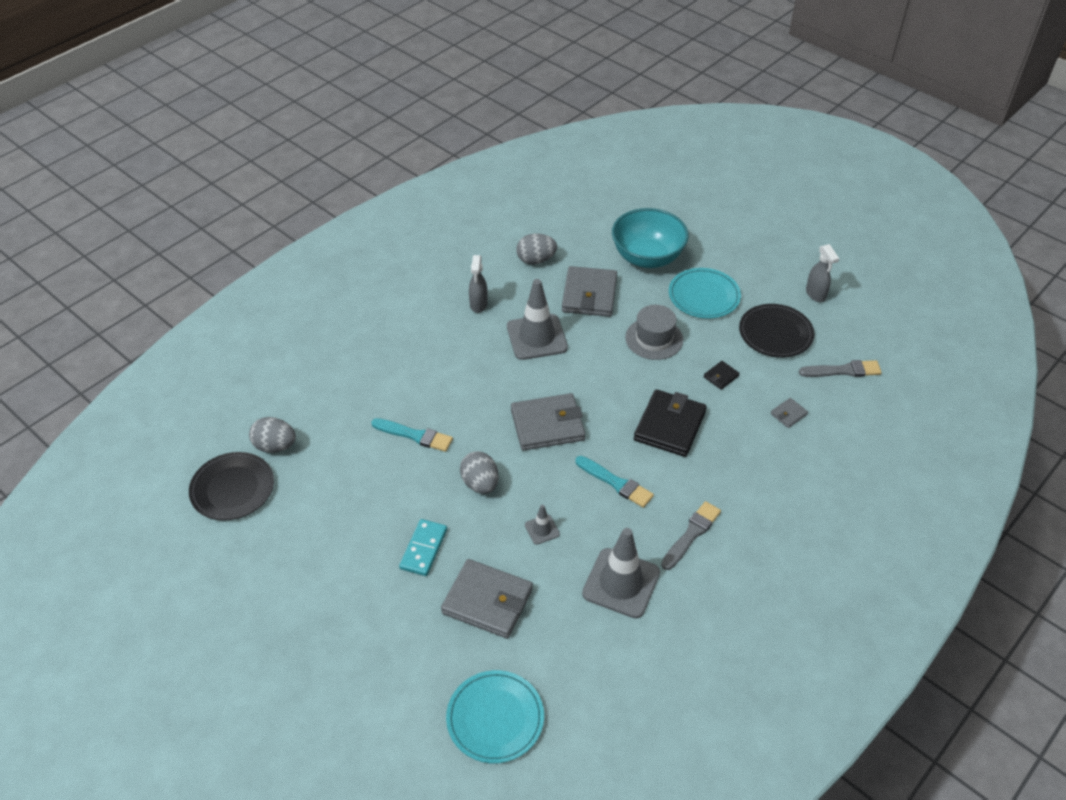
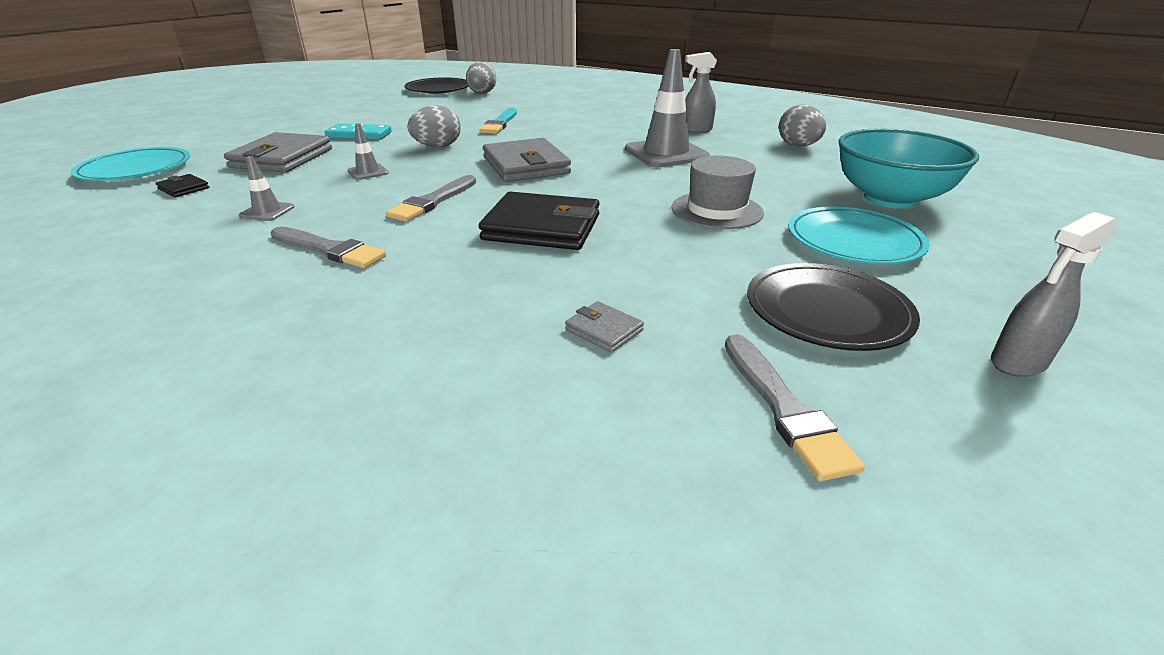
camera: 80 degrees right, 15 degrees down
grey wallet [562,266,617,317] -> none
turquoise brush [576,456,654,508] -> grey brush [386,175,476,222]
grey traffic cone [582,528,660,618] -> grey traffic cone [239,156,294,221], size x0.46
black wallet [704,361,740,390] -> black wallet moved to [156,174,209,197]

